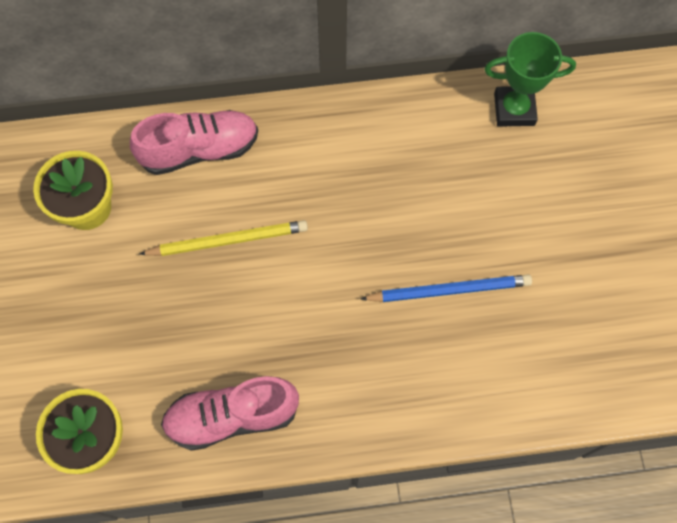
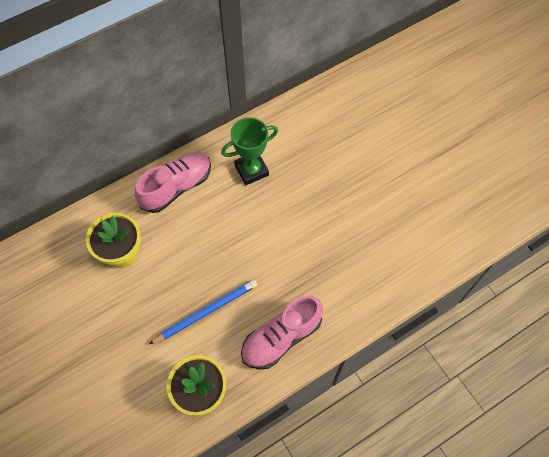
camera: 25 degrees left, 5 degrees down
yellow pencil [139,220,308,256] -> none
blue pencil [360,274,532,302] -> blue pencil moved to [149,279,257,344]
green trophy [484,32,576,127] -> green trophy moved to [221,117,278,185]

